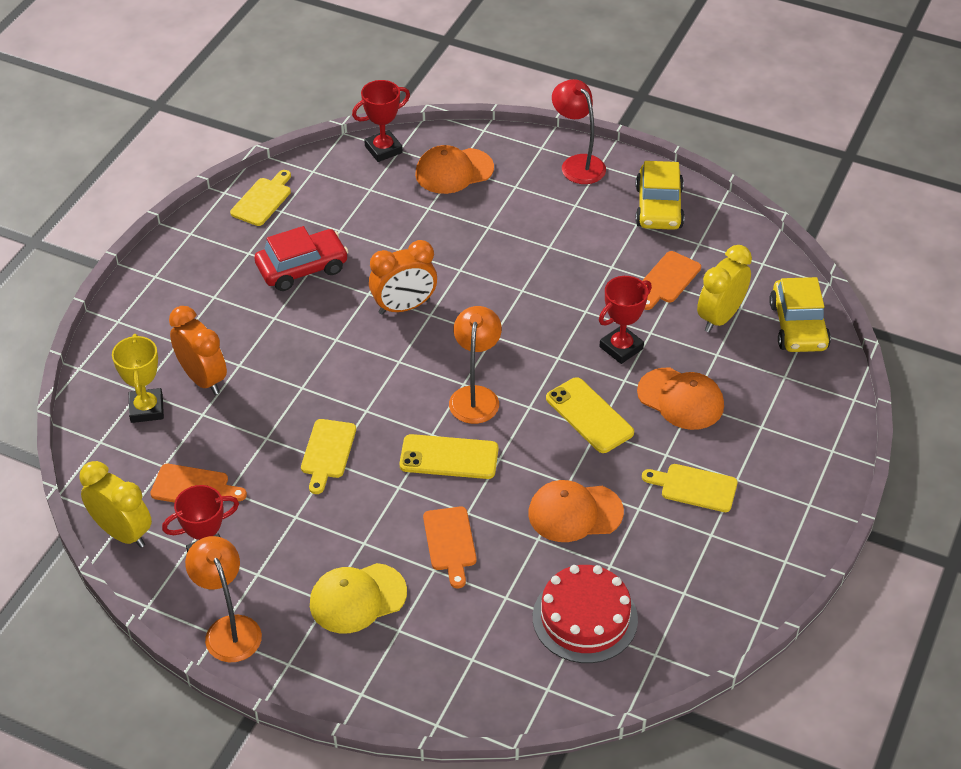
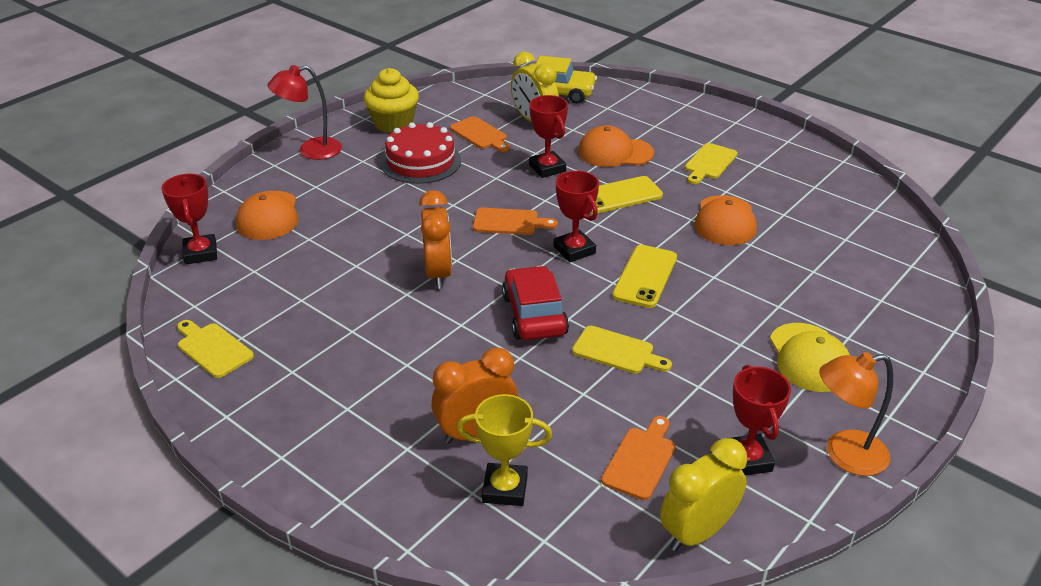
camera: 75 degrees left, 10 degrees down
red car [254,226,348,291] -> red car moved to [502,266,569,340]
orange cutting board [423,507,477,588] -> orange cutting board moved to [473,208,558,235]
orange lamp [449,306,502,424] -> red trophy [554,171,599,262]
red cake [533,565,638,663] -> red cake moved to [381,122,461,184]
yellow car [635,161,685,230] -> yellow cupcake [364,68,419,133]
orange cap [637,368,724,430] -> orange cap turned 135 degrees counterclockwise [578,125,654,167]

